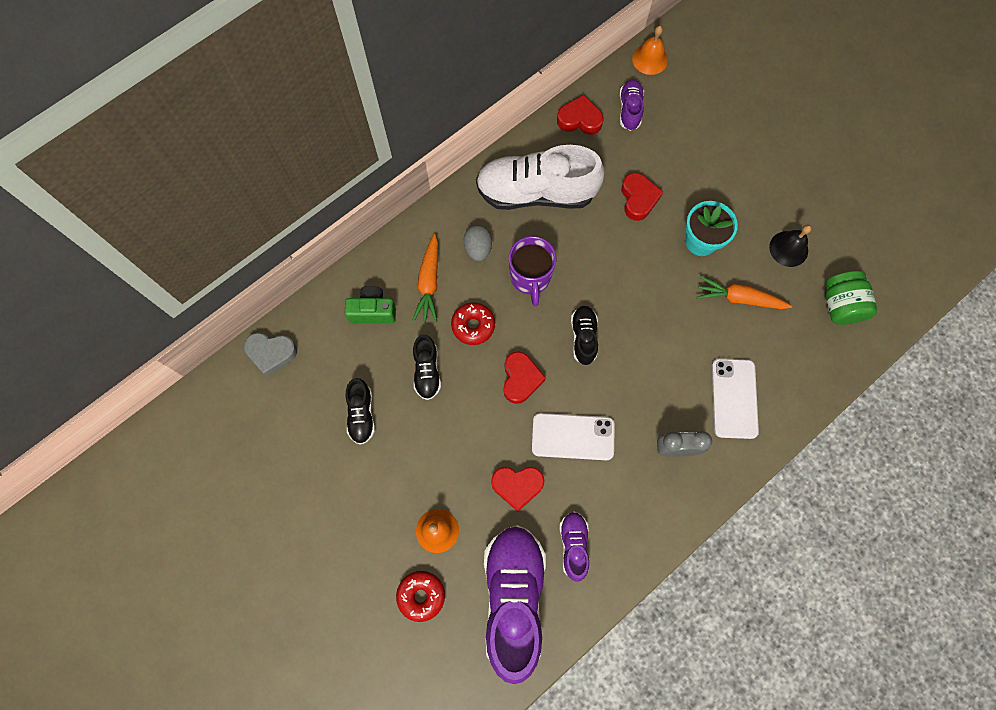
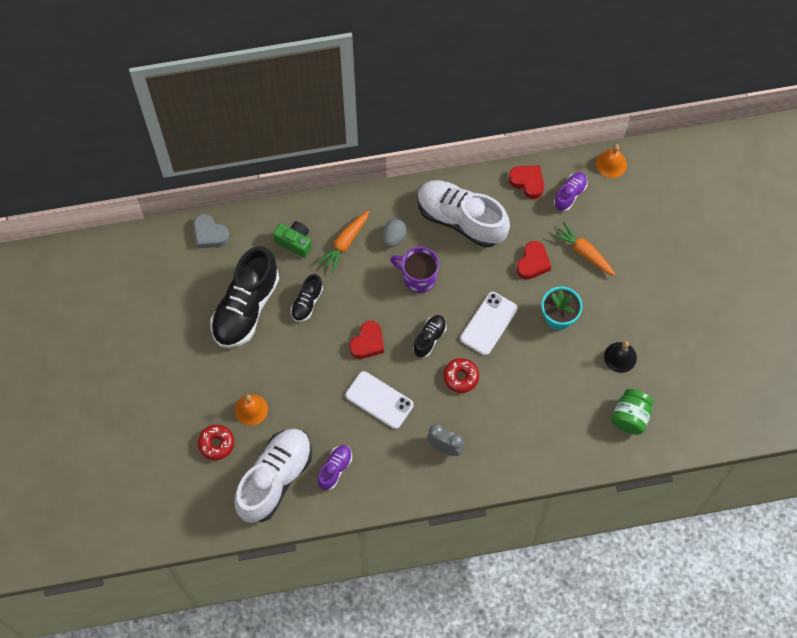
camera: 30 degrees right, 5 degrees down
black shoe [346,378,375,445] -> black shoe [210,246,279,348], size x2.10
red donut [451,302,495,345] -> red donut moved to [443,358,479,393]
purple shoe [484,525,546,684] -> white shoe [235,429,312,523]
red heart [491,467,545,511] -> none
purple mug [509,236,556,306] -> purple mug turned 90 degrees clockwise [390,247,439,293]
orange carrot [697,276,792,309] -> orange carrot moved to [552,222,616,276]
white phone [712,358,759,439] -> white phone moved to [460,292,518,356]

